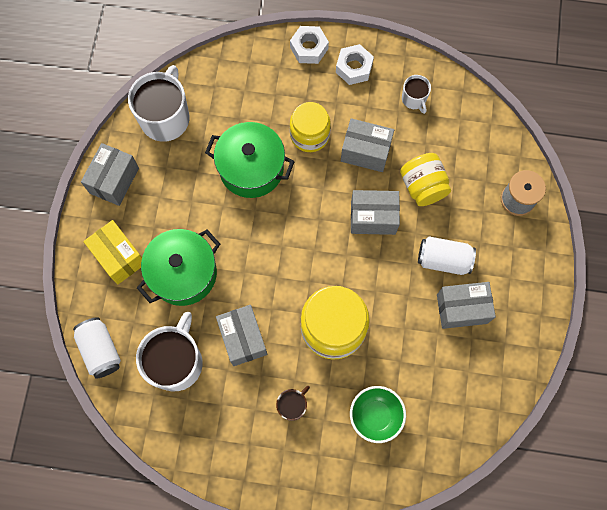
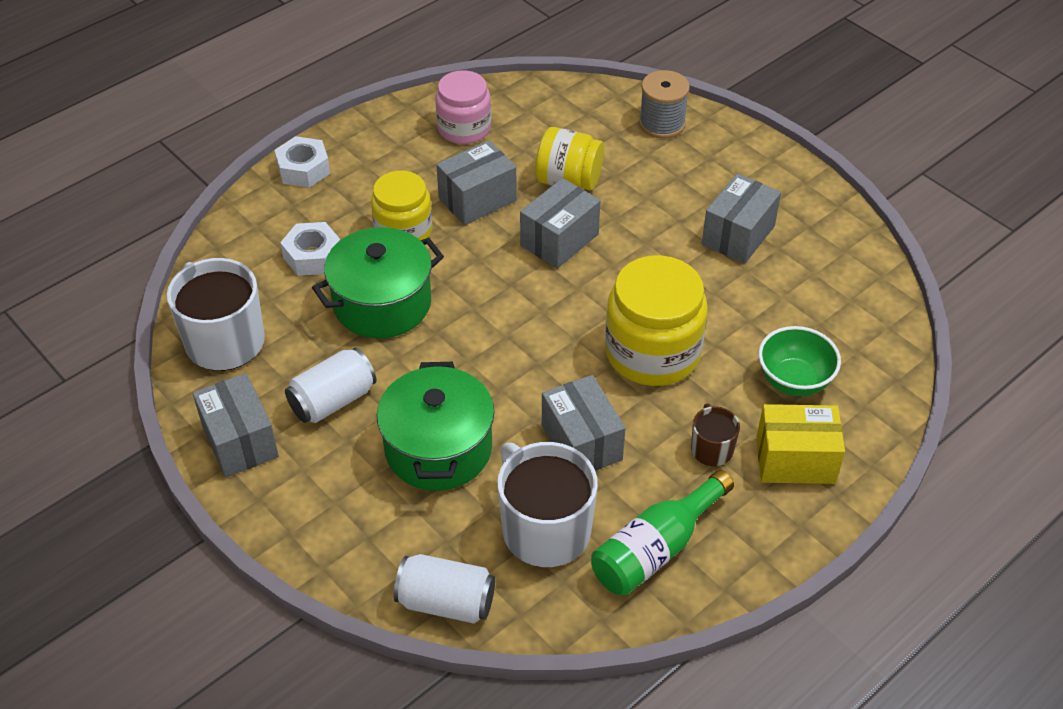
camera: 50 degrees left, 25 degrees down
yellow box [83,220,142,284] -> yellow box moved to [756,404,845,484]
grey box [216,305,267,366] -> grey box turned 45 degrees clockwise [542,375,626,471]
white nut [336,44,374,85] -> white nut moved to [280,222,340,276]
white mug [402,75,431,114] -> pink jar [435,70,491,144]
white can [418,236,476,275] -> white can moved to [285,348,376,423]
none -> green bottle [591,470,734,596]

